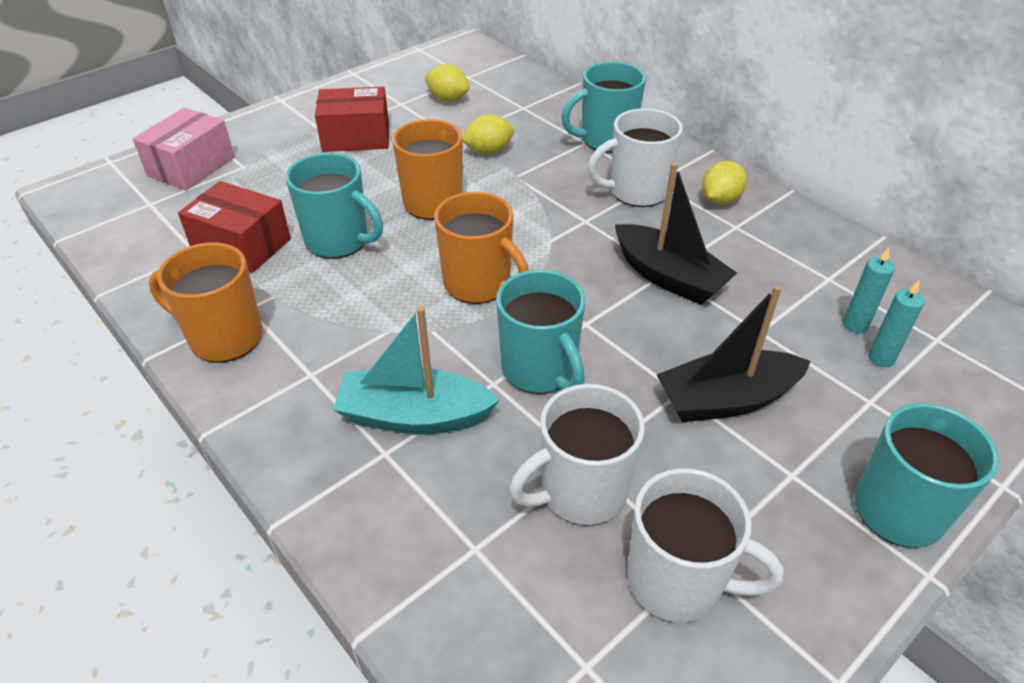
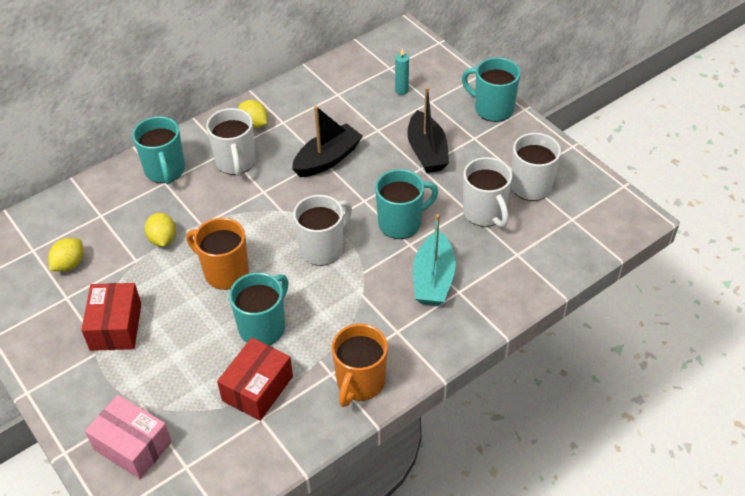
camera: 85 degrees left, 5 degrees up
orange mug [434,192,529,304] -> white mug [293,195,352,266]
turquoise candle [843,247,895,334] -> none

